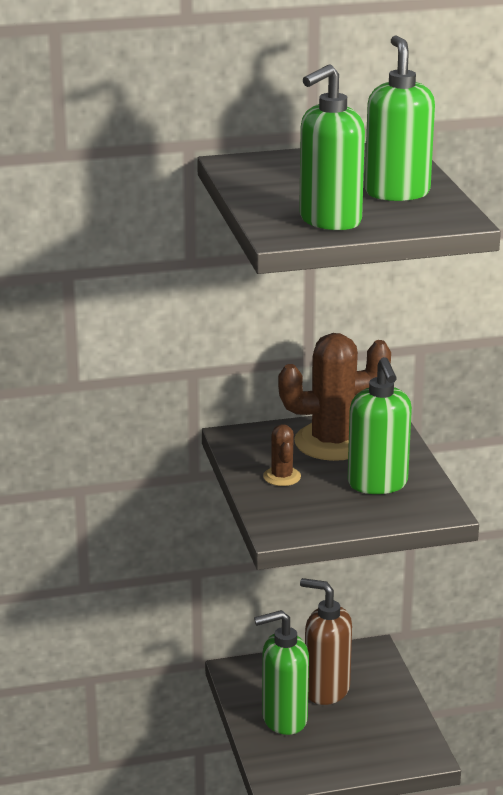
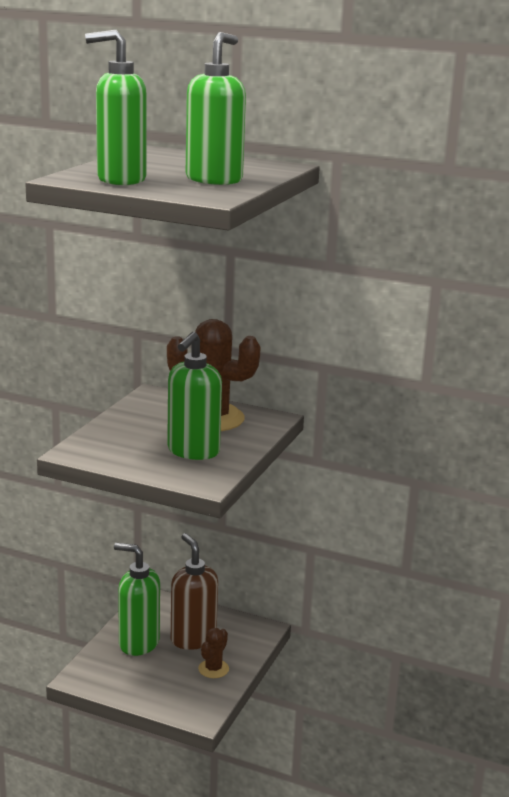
camera: 35 degrees right, 5 degrees down
brown cactus [263,424,301,486] -> brown cactus moved to [198,628,229,678]

